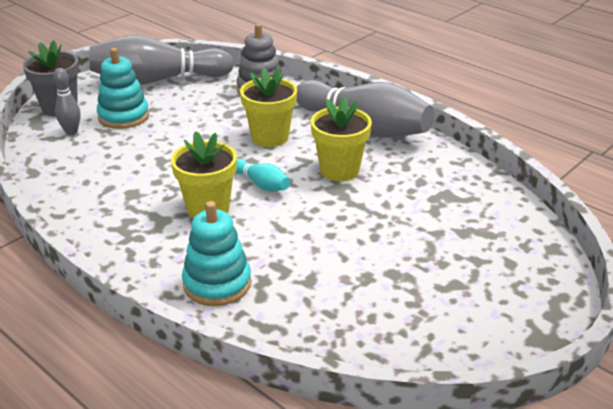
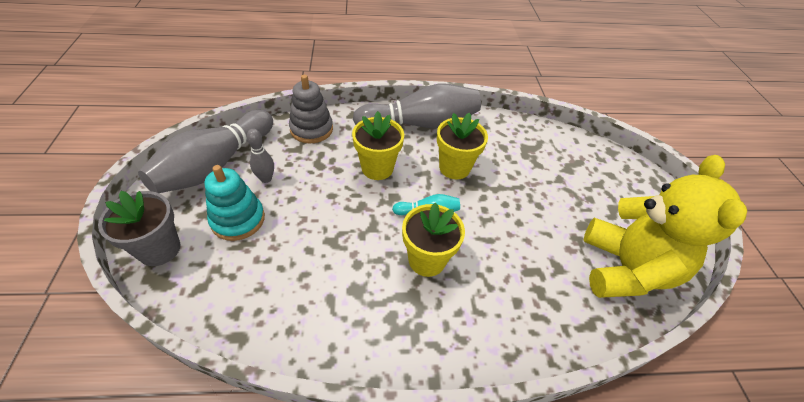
camera: 50 degrees left, 15 degrees up
grey bowling pin [53,68,81,135] -> grey bowling pin moved to [247,129,274,183]
turquoise stacking toy [182,201,251,306] -> none
none -> yellow teddy bear [584,155,747,298]

